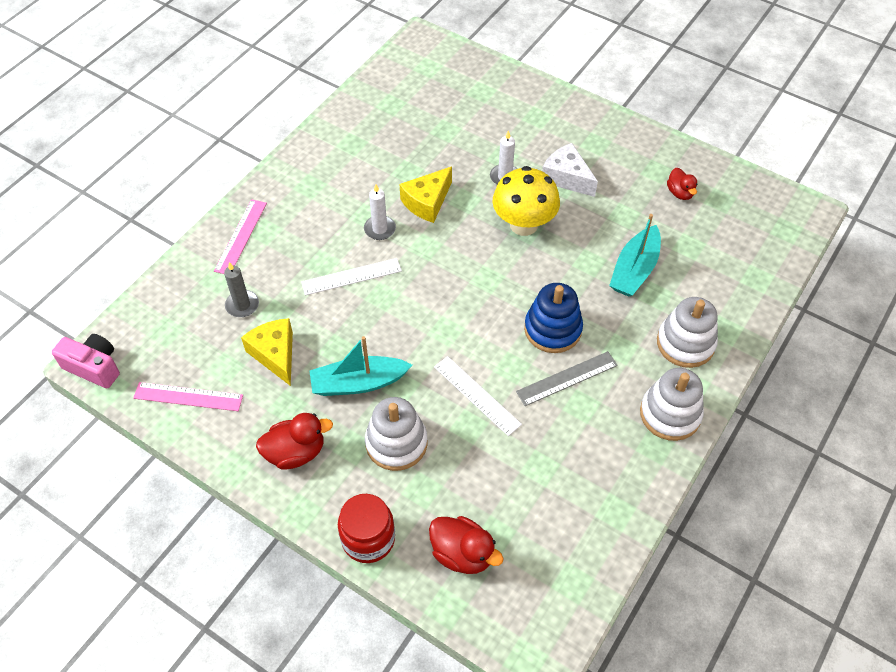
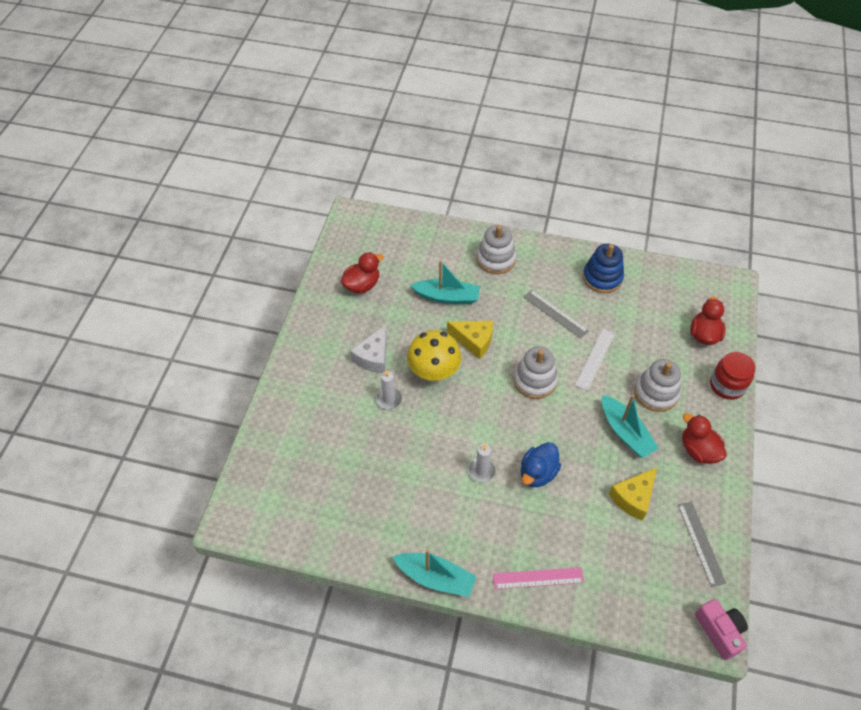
camera: 110 degrees left, 0 degrees up
pink camera [52,334,120,388] -> pink camera turned 150 degrees clockwise [695,599,748,660]
pink ruler [133,382,243,411] -> grey ruler [678,502,726,587]
grey candle [224,262,259,317] -> none
white ruler [301,258,402,295] -> blue duck [521,442,561,487]
yellow cheese [399,167,452,223] -> yellow cheese moved to [447,321,493,359]
blue stacking toy [524,283,583,353] -> blue stacking toy moved to [583,244,624,293]
white stacking toy [640,368,704,441] -> white stacking toy moved to [514,347,558,399]
red duck [667,168,698,200] -> red duck [341,252,383,293], size x1.55
none -> turquoise boat [393,550,477,597]

